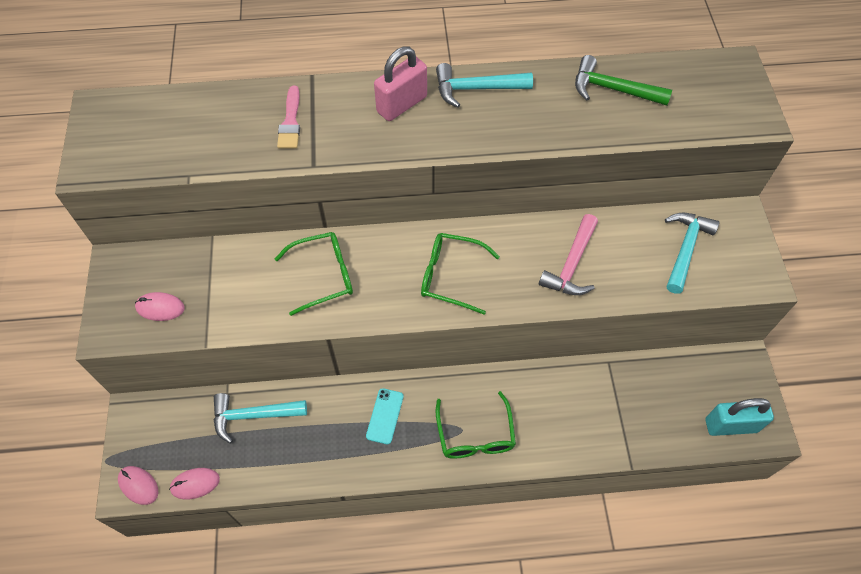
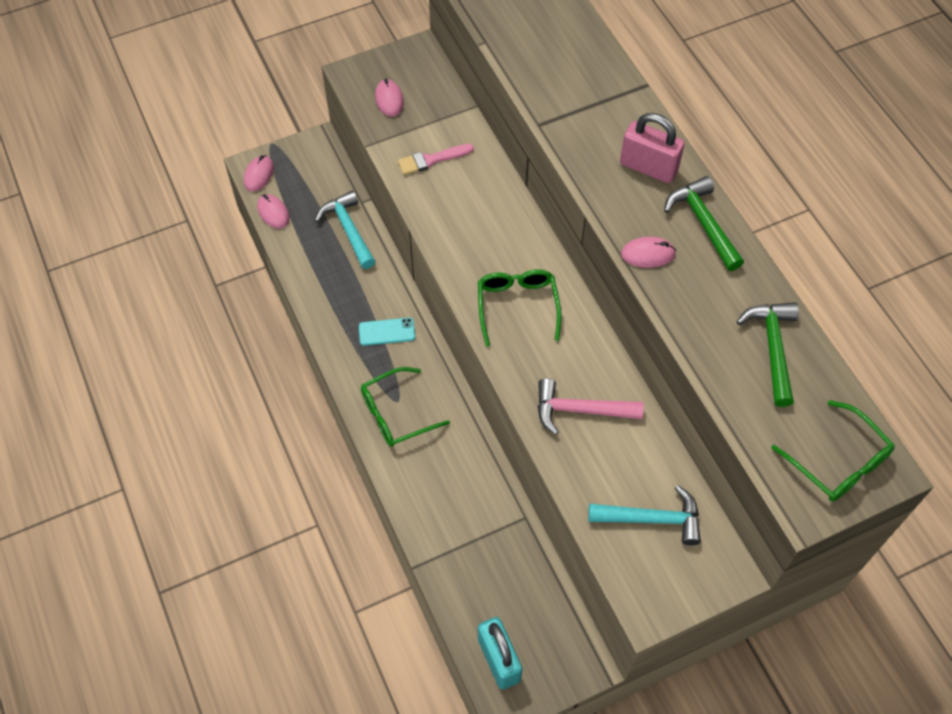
camera: 70 degrees right, 0 degrees up
green glasses [275,232,353,316] -> green glasses moved to [771,400,895,502]
pink brush [277,86,300,149] -> pink brush moved to [398,144,474,175]
turquoise hammer [436,63,533,108] -> green hammer [664,176,744,271]
none -> pink mouse [621,237,676,268]

